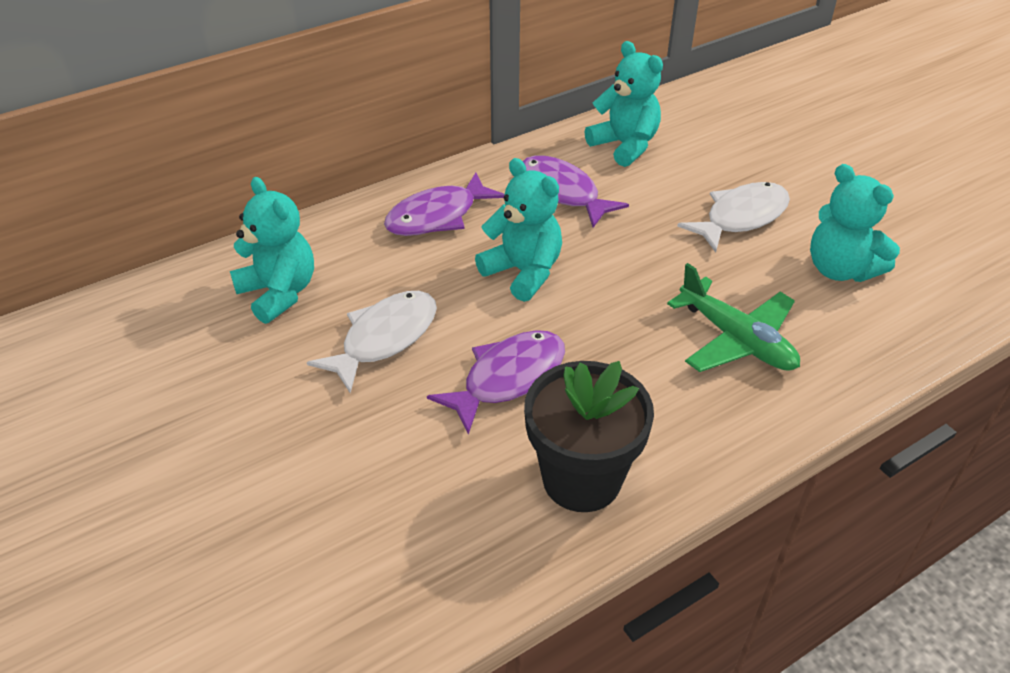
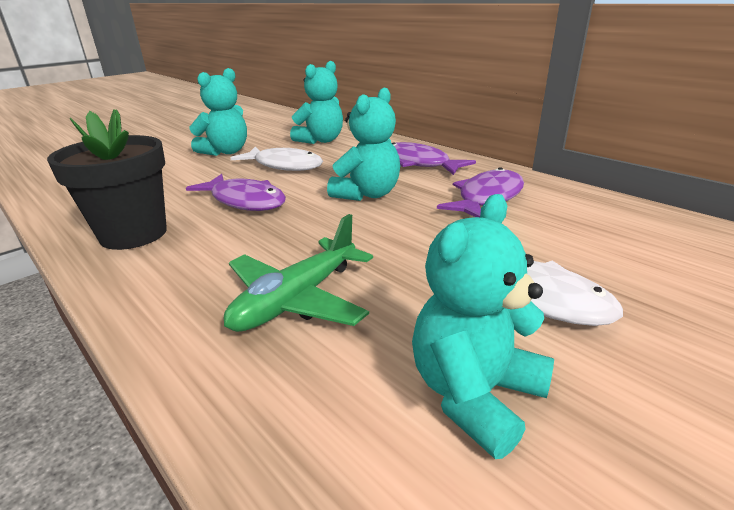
camera: 80 degrees right, 15 degrees down
turquoise teddy bear [584,41,663,167] -> turquoise teddy bear moved to [189,68,247,156]

